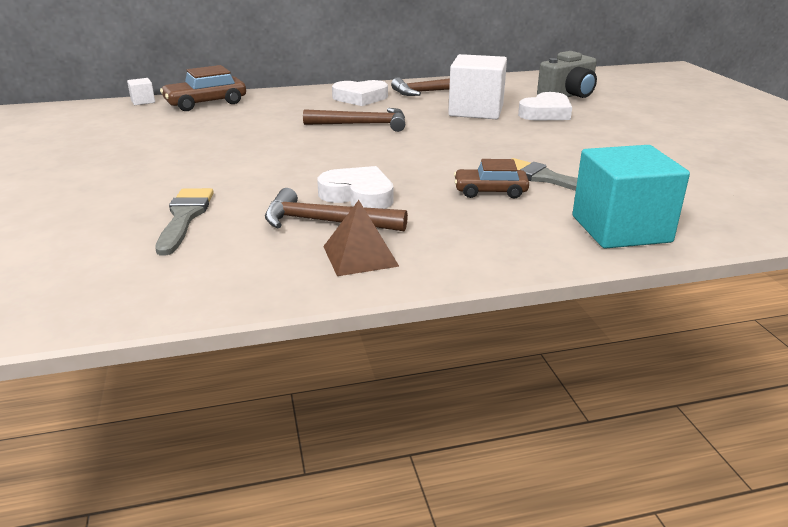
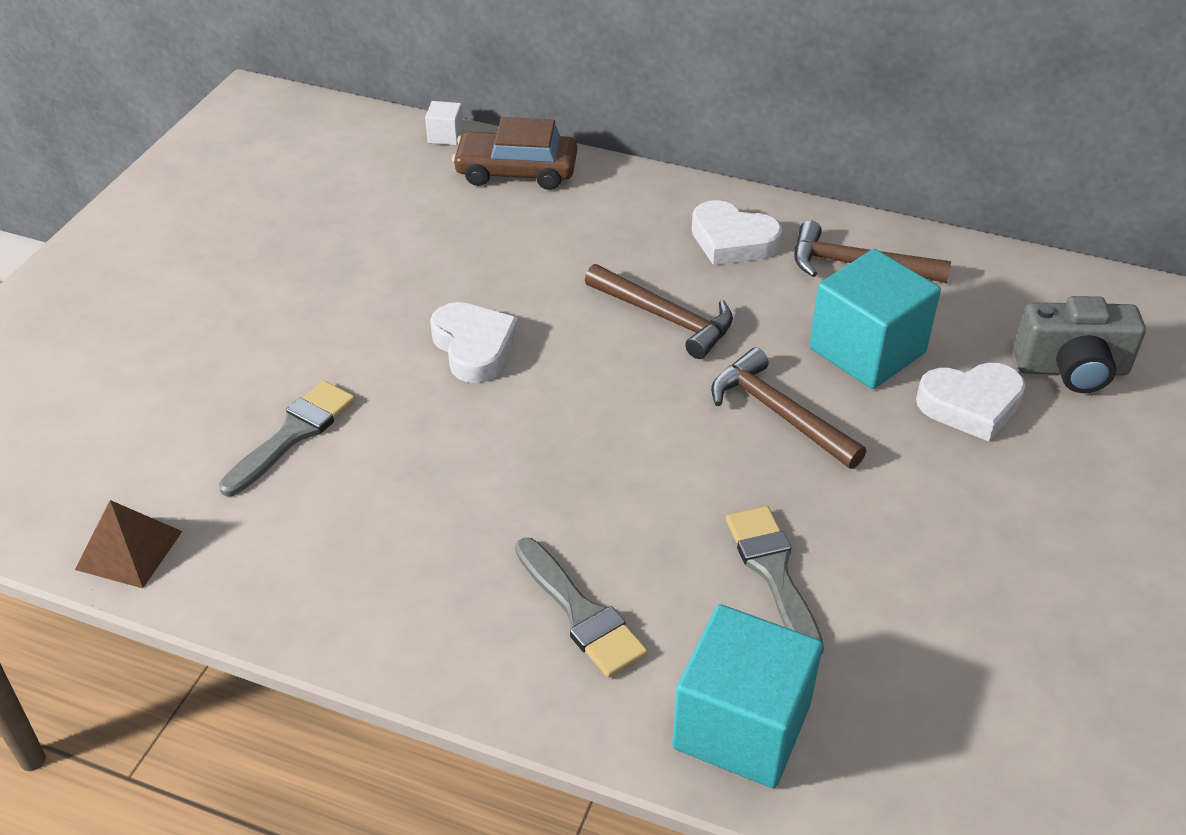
camera: 35 degrees right, 15 degrees up
brown hammer [265,188,408,231] -> brown hammer moved to [711,348,866,469]
white heart [317,166,393,209] -> white heart moved to [430,302,519,383]
brown pyramid [323,200,400,276] -> brown pyramid moved to [75,500,182,588]
white cube [448,54,507,119] -> turquoise cube [809,249,941,389]
brown car [454,159,529,199] -> none
none -> grey brush [515,538,648,678]

